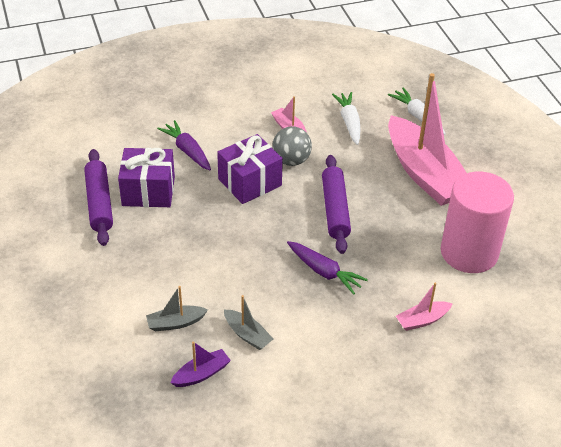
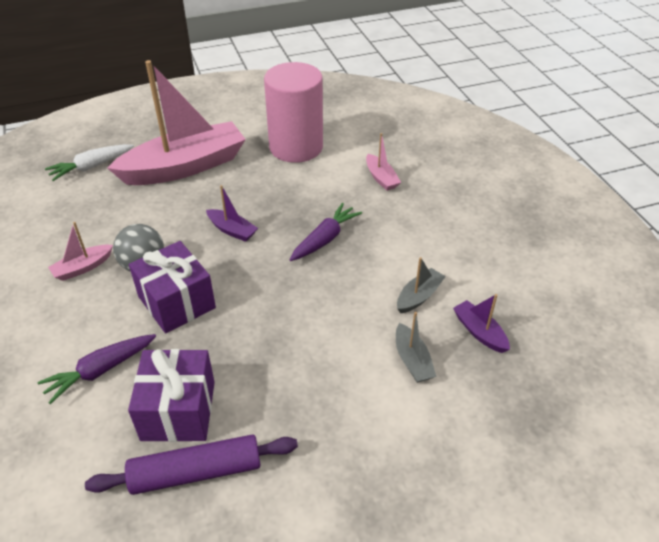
camera: 90 degrees left, 0 degrees up
purple rolling pin [322,155,351,254] -> purple boat [206,185,258,242]
white carrot [332,92,361,145] -> none

